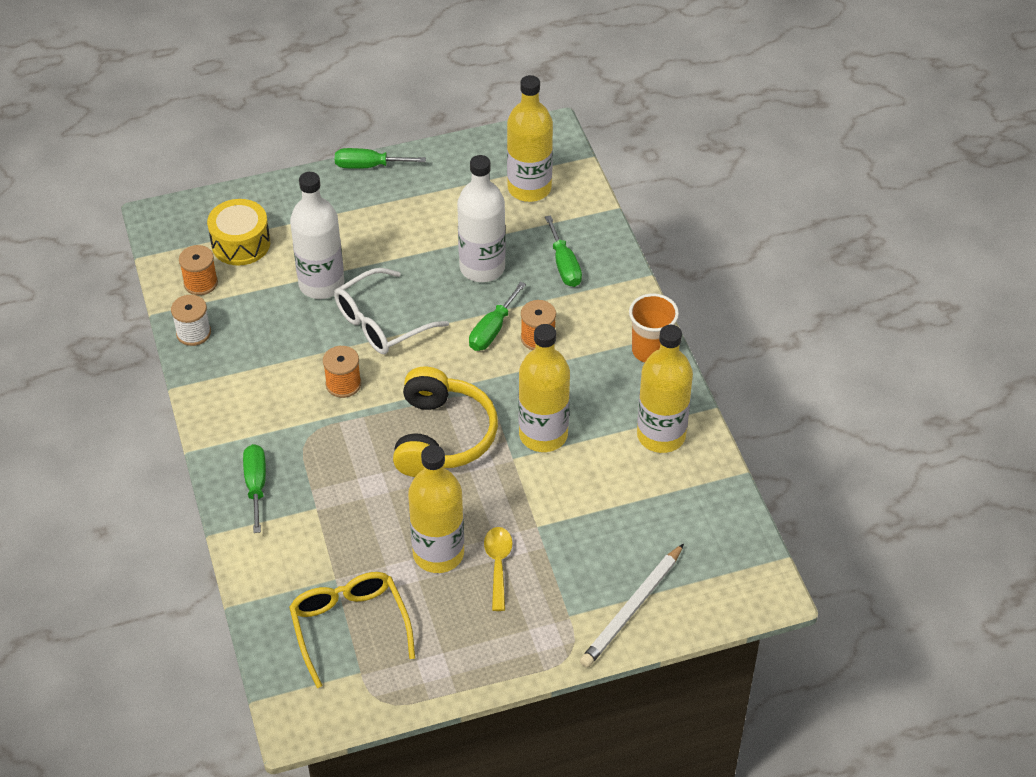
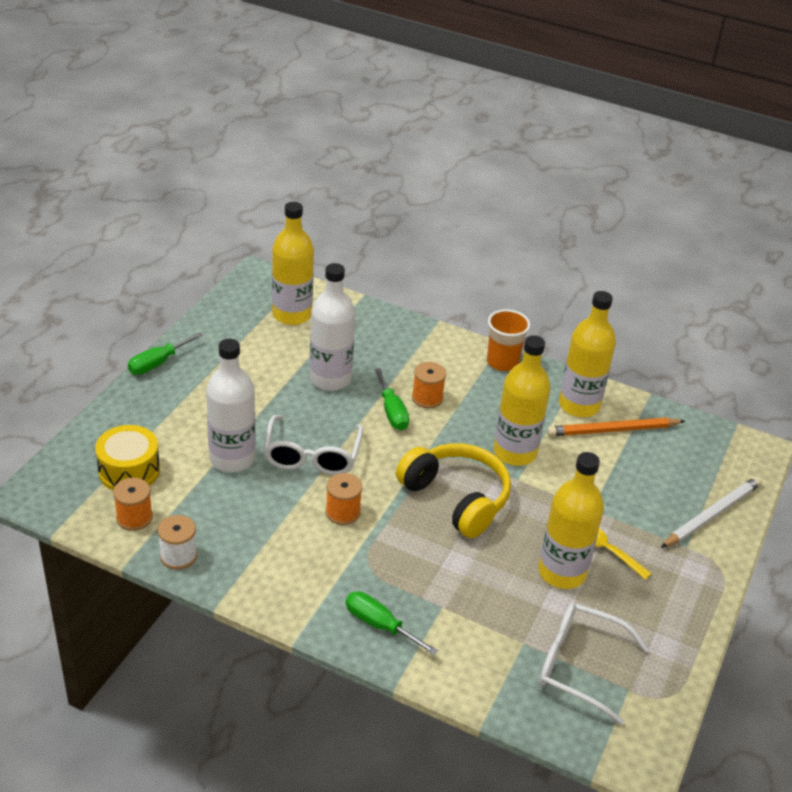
camera: 50 degrees left, 10 degrees down
yellow glasses [289,572,415,688] -> white glasses [539,602,649,725]
green screwdriver [545,215,582,287] -> none
white pencil [580,543,684,668] -> white pencil turned 120 degrees counterclockwise [661,476,762,548]
none -> orange pencil [547,418,685,436]

